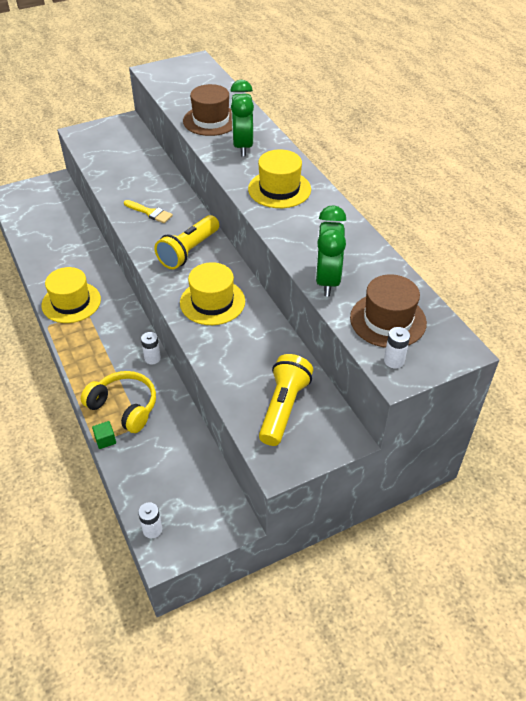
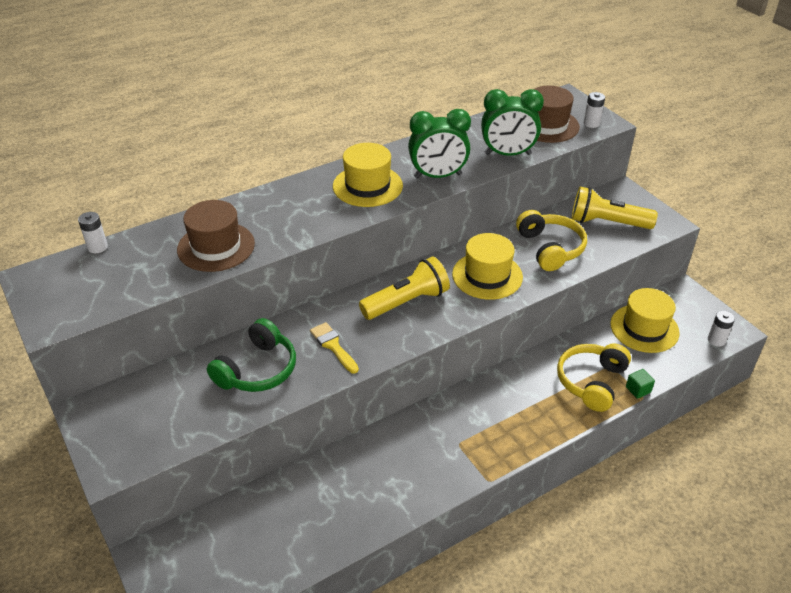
camera: 95 degrees left, 5 degrees down
yellow hat [41,267,101,323] -> yellow hat moved to [610,288,680,353]
yellow brush [124,200,173,223] -> yellow brush turned 60 degrees counterclockwise [310,322,359,374]
white battery [141,332,161,364] -> white battery moved to [78,212,108,253]
yellow flashlight [154,215,219,269] -> yellow flashlight turned 60 degrees counterclockwise [359,256,450,320]
green clock [230,80,254,157] -> green clock moved to [408,109,471,179]
none -> green headphones [207,318,296,392]
none -> yellow headphones [516,210,587,271]

